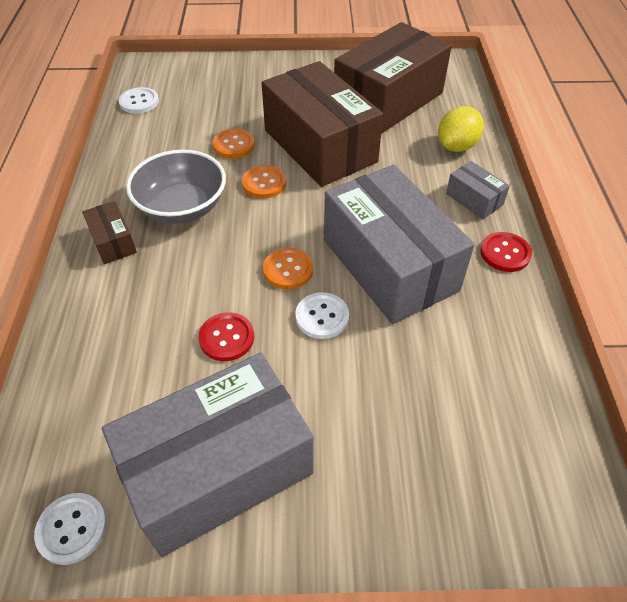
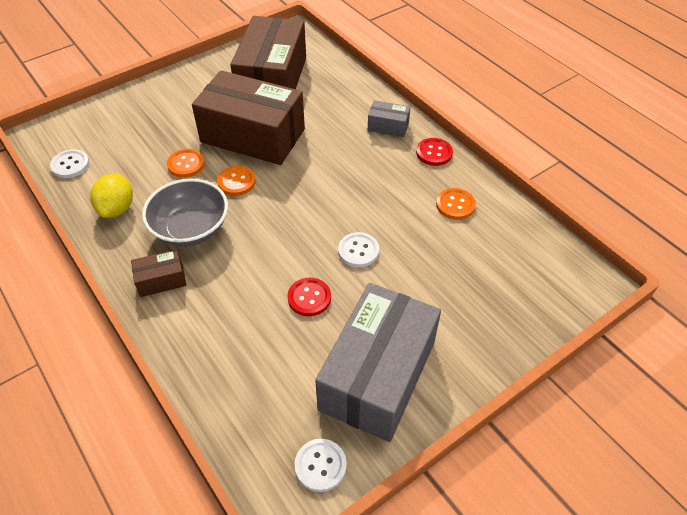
camera: 35 degrees left, 0 degrees up
brown box [82,201,137,264] -> brown box turned 45 degrees counterclockwise [131,249,187,297]
orange button [263,248,313,289] -> orange button moved to [436,188,476,220]
grey box [324,165,475,324] -> none
yellow lemon [438,106,484,152] -> yellow lemon moved to [90,174,133,218]

